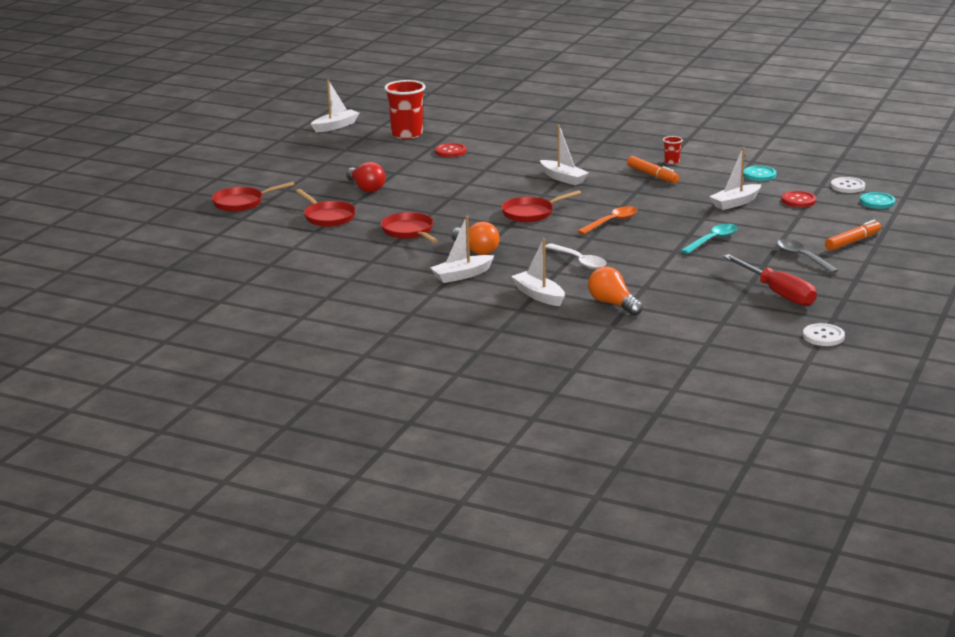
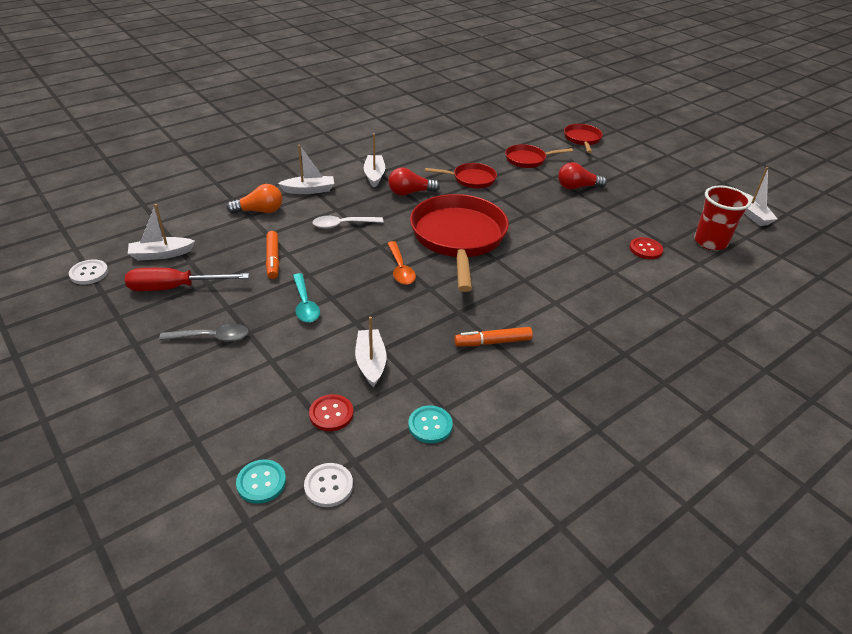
camera: 115 degrees right, 15 degrees up
orange light bulb [451,221,500,255] -> red light bulb [388,167,440,196]
red pan [501,190,581,222] -> red pan [410,194,509,292], size x2.03
white boat [540,125,589,185] -> white boat moved to [128,204,195,260]
red cup [663,136,683,165] -> none
orange marker [825,219,881,251] -> orange marker moved to [266,231,279,279]

